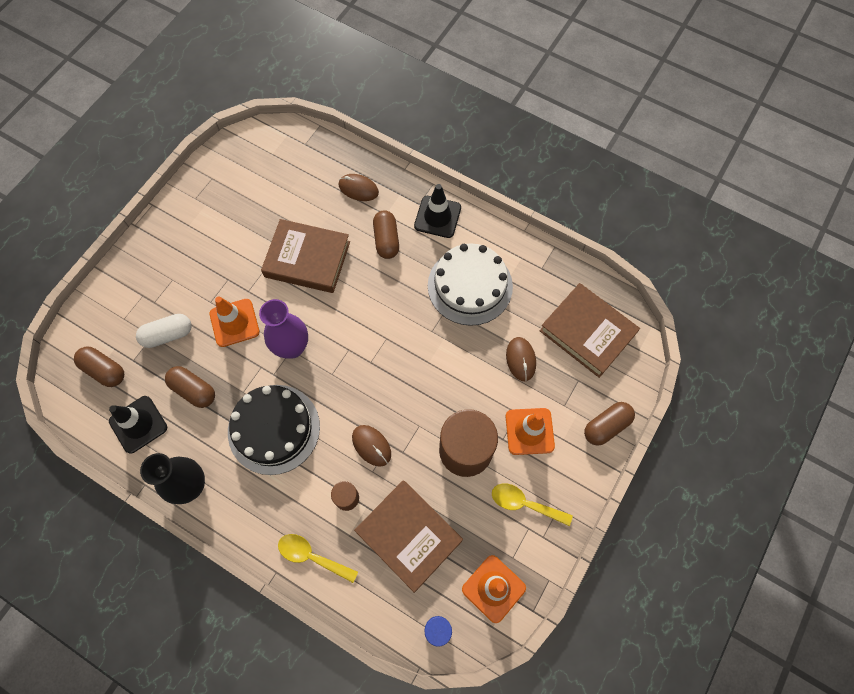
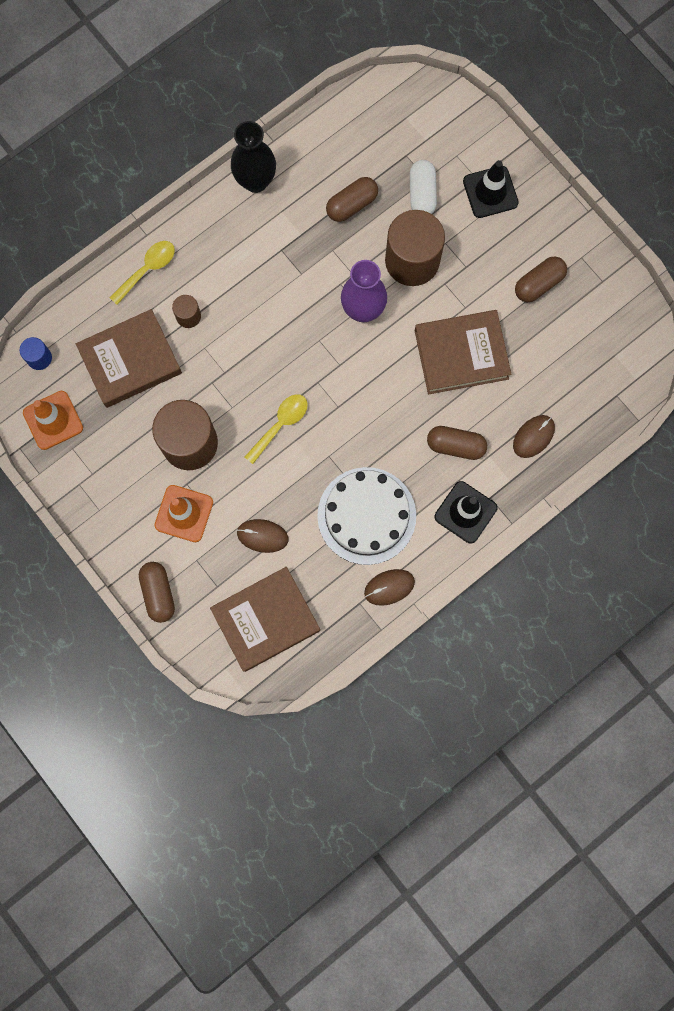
camera: 110 degrees right, 10 degrees up
brown capsule [74,347,124,387] -> brown capsule moved to [515,257,567,302]
black traffic cone [109,396,167,454] -> black traffic cone moved to [463,160,519,218]
orange traffic cone [209,297,260,347] -> brown cylinder [385,210,445,286]
black cake [228,385,320,475] -> none
brown book [261,219,350,293] -> brown book turned 45 degrees clockwise [415,310,511,394]
brown mouse [352,425,391,467] -> brown mouse moved to [364,569,415,606]
yellow spoon [492,483,573,526] -> yellow spoon moved to [245,394,308,464]

